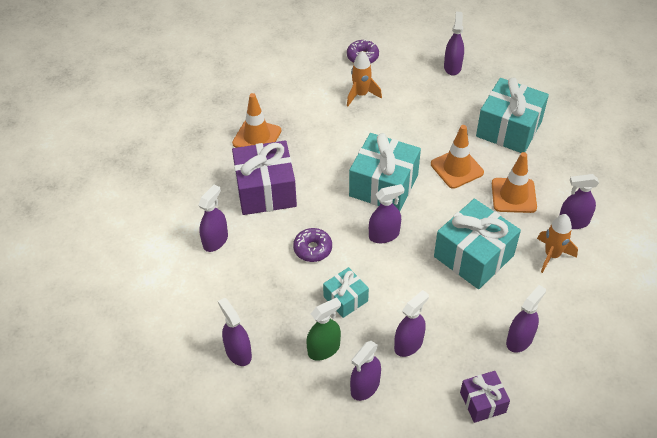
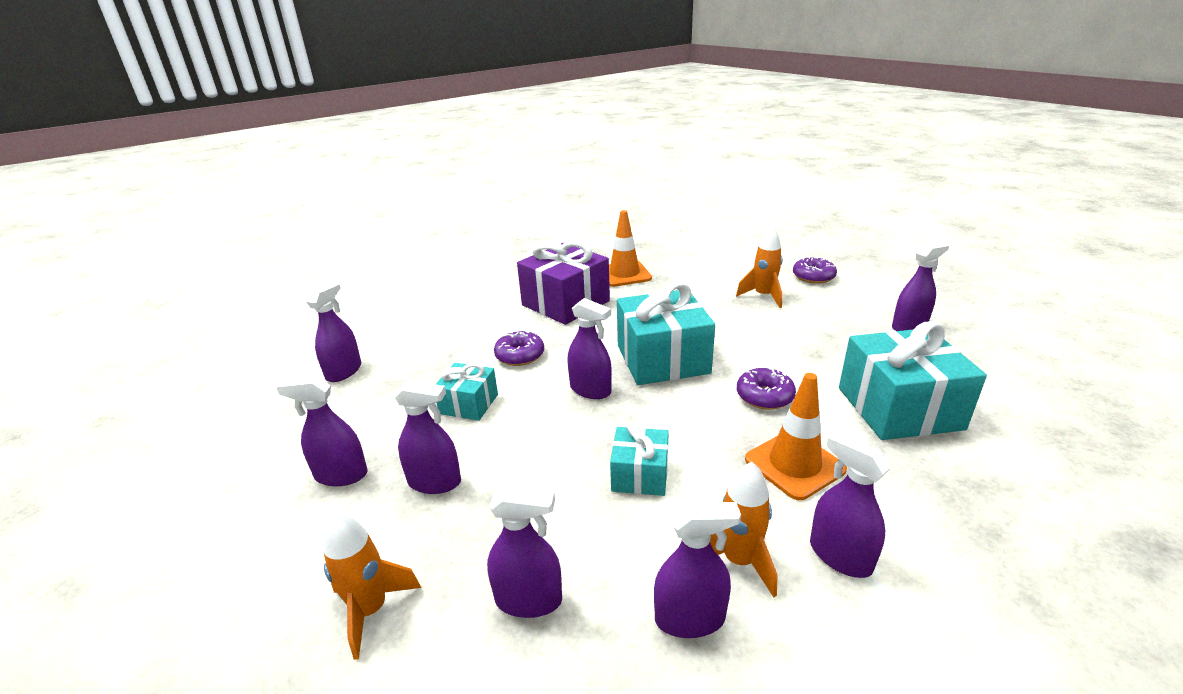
camera: 55 degrees right, 20 degrees down
purple spray bottle [198,184,228,252] -> purple spray bottle moved to [654,502,741,638]
green spray bottle [306,297,341,361] -> none
orange traffic cone [431,125,484,189] -> purple donut [737,367,796,410]
turquoise gift [434,199,521,289] -> turquoise gift [610,423,669,496], size x0.54
purple gift [460,371,510,423] -> orange rocket [323,512,421,660]

